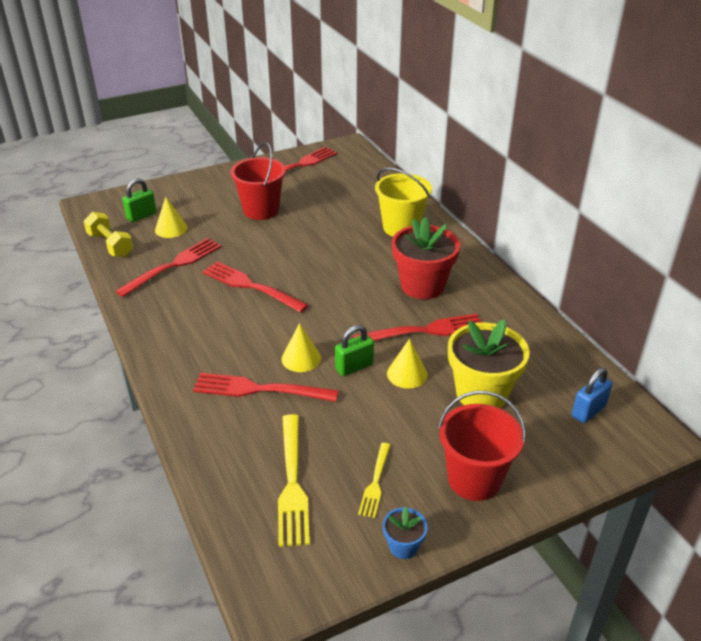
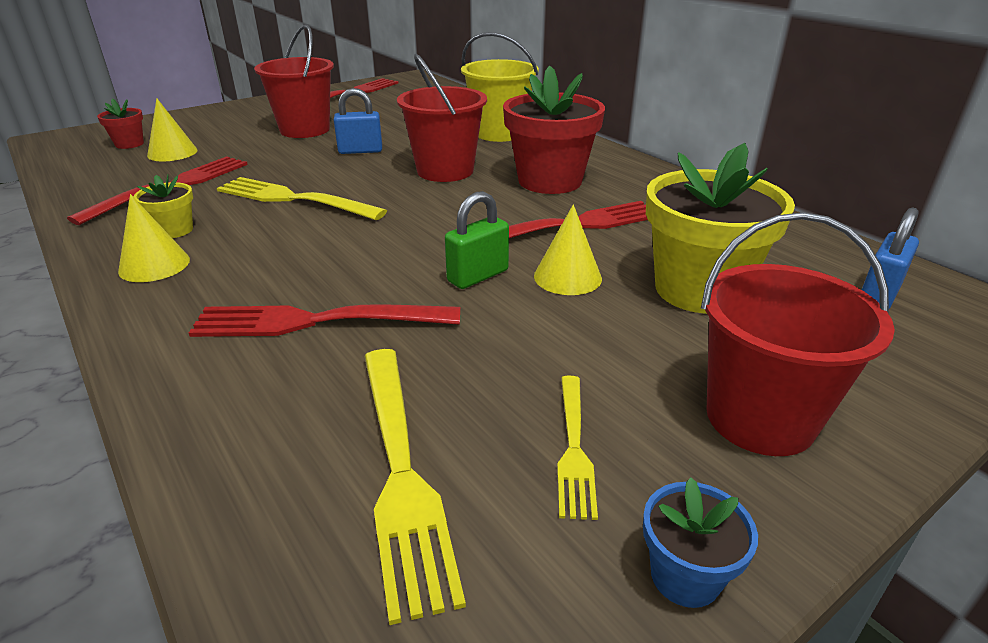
camera: 10 degrees left, 5 degrees down
yellow dumbbell [84,212,133,257] -> none
green padlock [122,178,157,222] -> red flower pot [97,99,144,149]
red fork [202,261,309,313] -> yellow fork [217,177,387,220]
yellow cone [281,323,321,372] -> yellow cone moved to [118,194,190,282]
none -> yellow flower pot [134,174,193,238]
none -> blue padlock [334,88,382,154]
none -> red bucket [397,54,487,182]

